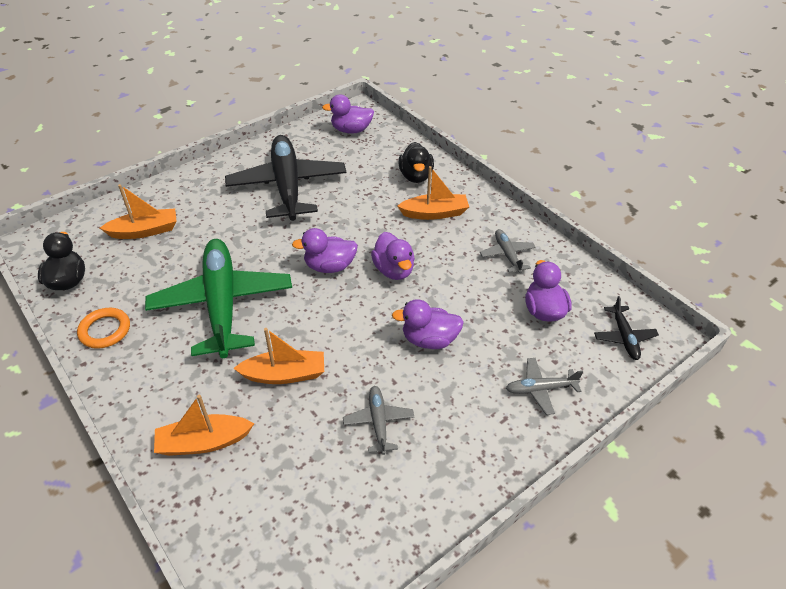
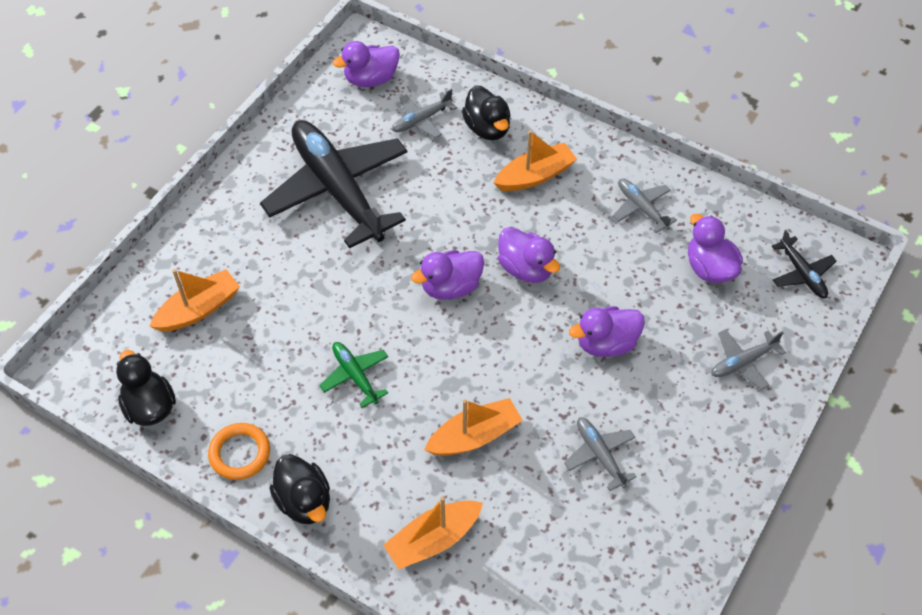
camera: 20 degrees left, 10 degrees up
green plane [145,239,292,358] -> green plane [319,342,388,408], size x0.43
none -> black duck [269,454,330,524]
none -> grey plane [392,89,457,138]

